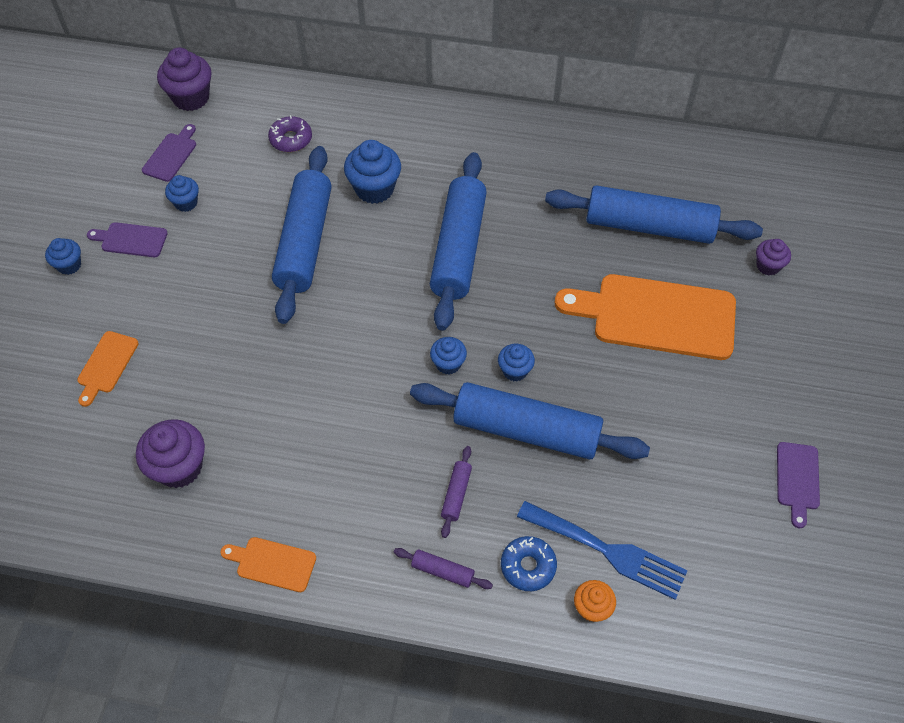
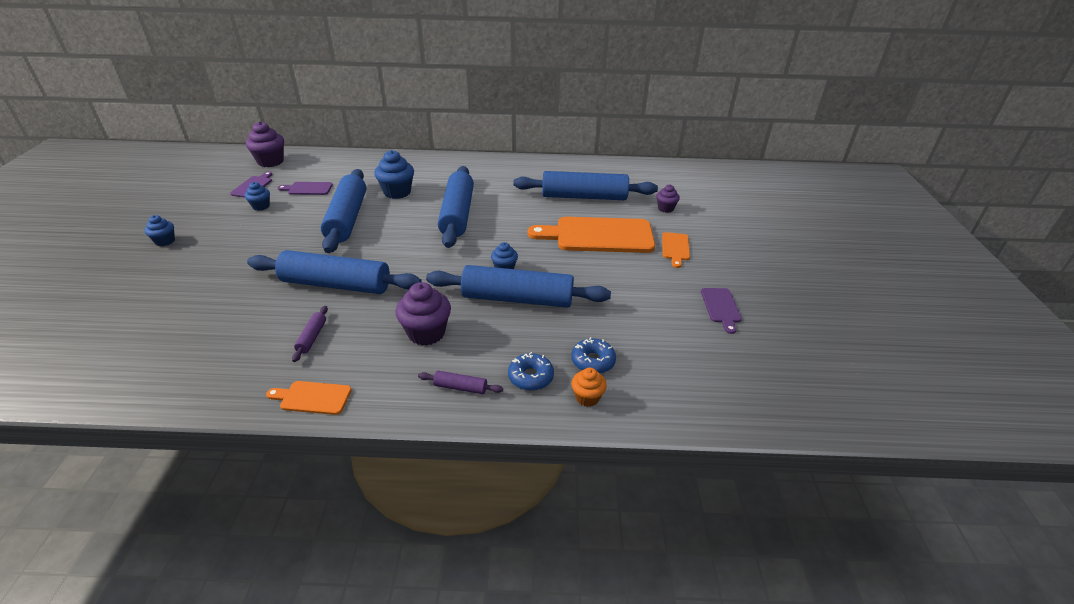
camera: 10 degrees left, 20 degrees down
orange cutting board [77,331,139,407] -> orange cutting board moved to [662,232,690,268]
purple cutting board [87,222,168,257] -> purple cutting board moved to [278,182,333,195]
purple cupcake [136,419,205,488] -> purple cupcake moved to [396,282,451,346]
purple donut [268,115,312,152] -> none
blue cupcake [430,337,467,374] -> none
purple rolling pin [441,446,472,538] -> purple rolling pin moved to [292,306,328,362]
blue fork [517,501,688,600] -> blue donut [571,337,616,373]
none -> blue rolling pin [247,250,422,294]

